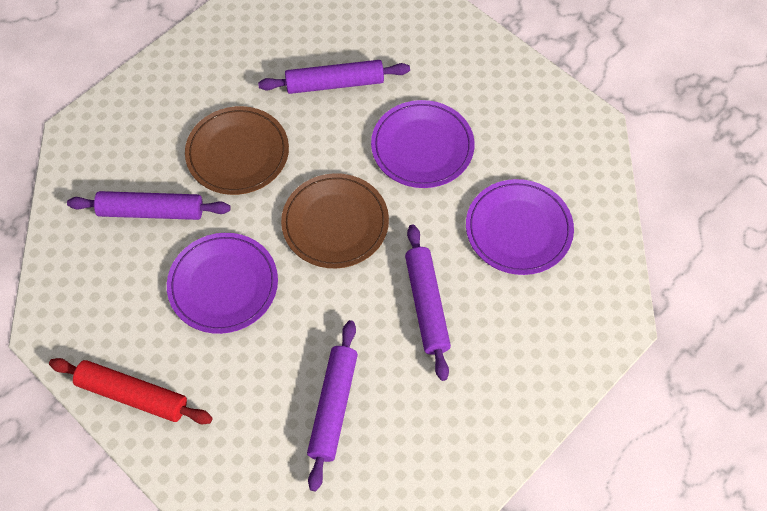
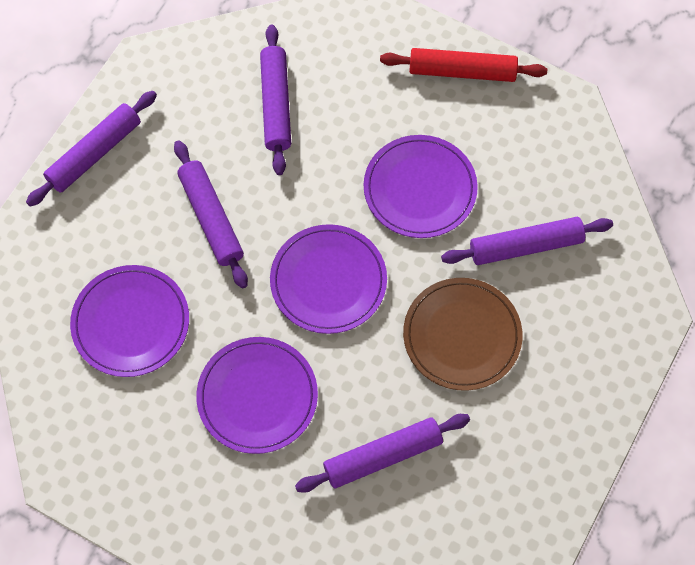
camera: 165 degrees right, 5 degrees up
brown plate [281,173,389,268] -> purple plate [270,224,387,334]
none -> purple rolling pin [26,91,157,207]

